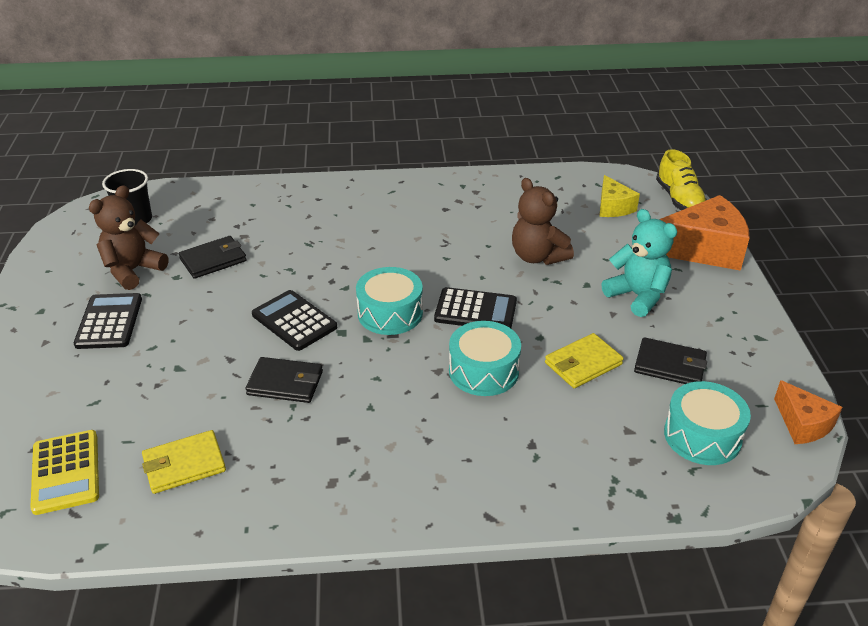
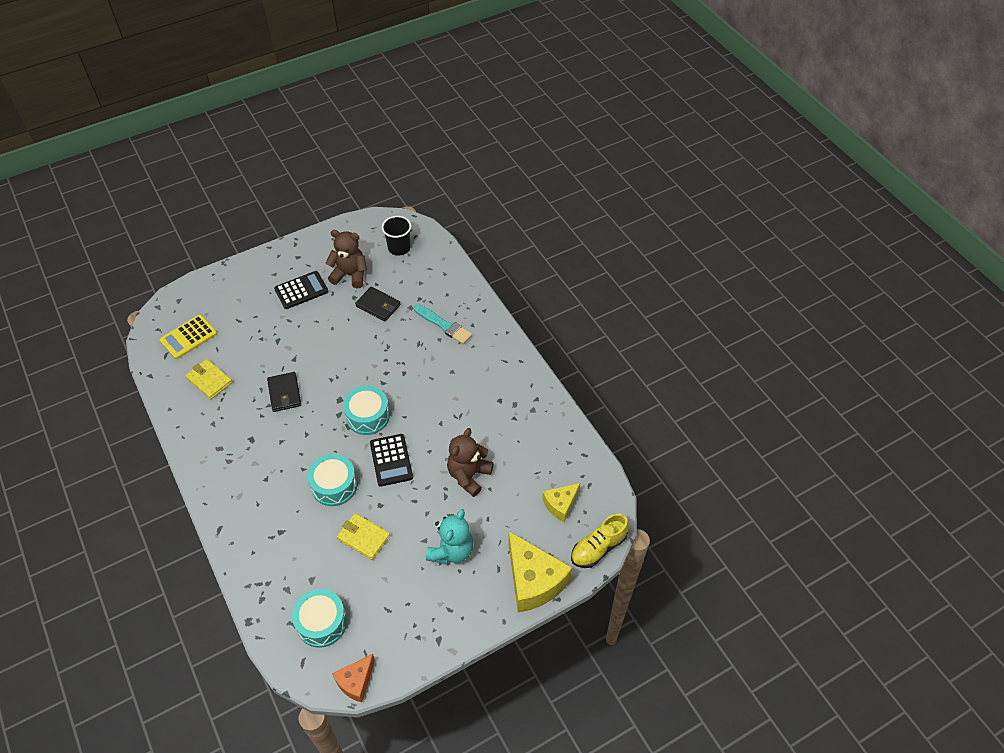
camera: 65 degrees right, 15 degrees up
black calculator [252,290,337,351] -> none
black wallet [634,337,707,384] -> none
orange cheese [659,195,750,271] -> yellow cheese [509,531,572,612]
none -> turquoise brush [414,304,472,344]

